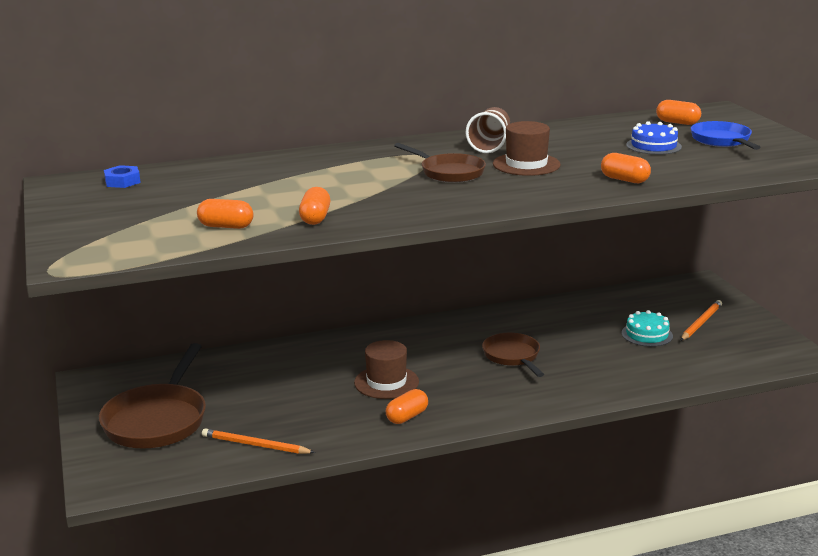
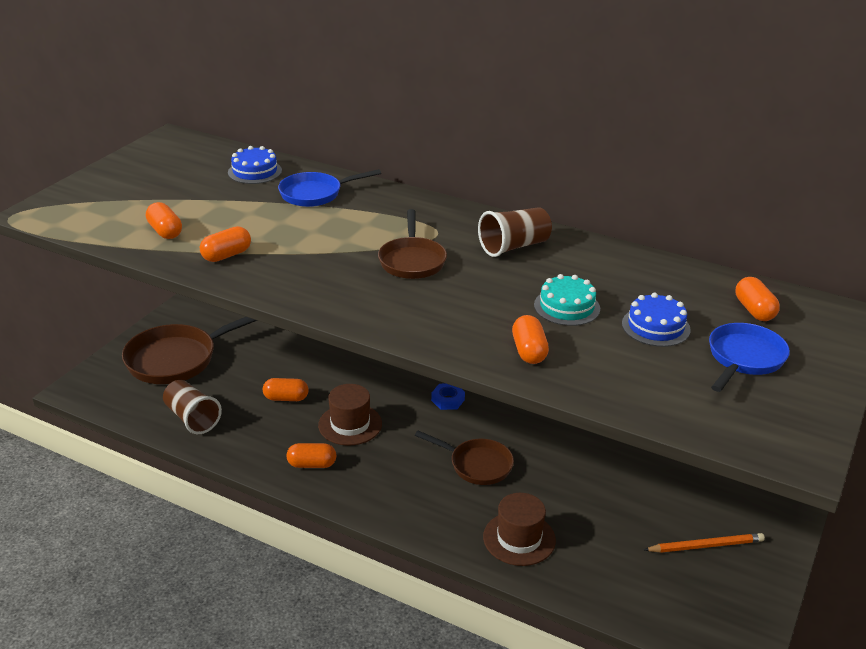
camera: 45 degrees right, 10 degrees up
blue nut [104,165,141,188] -> blue nut moved to [431,384,465,410]
orange pencil [202,428,315,454] -> brown cup [163,380,222,434]
brown pan [482,333,544,377] -> brown pan turned 90 degrees clockwise [415,431,514,485]
brown hat [493,121,561,176] -> brown hat moved to [483,493,556,566]
turquoise cake [622,310,673,347] -> turquoise cake moved to [534,274,600,326]
none -> blue cake [228,146,282,184]
none -> orange capsule [263,378,308,401]
none -> blue pan [278,169,381,207]

